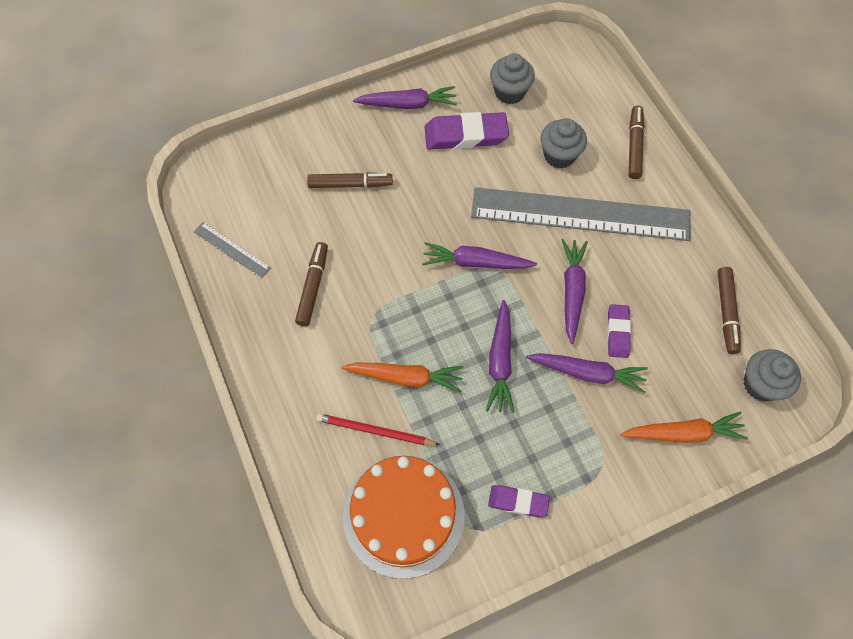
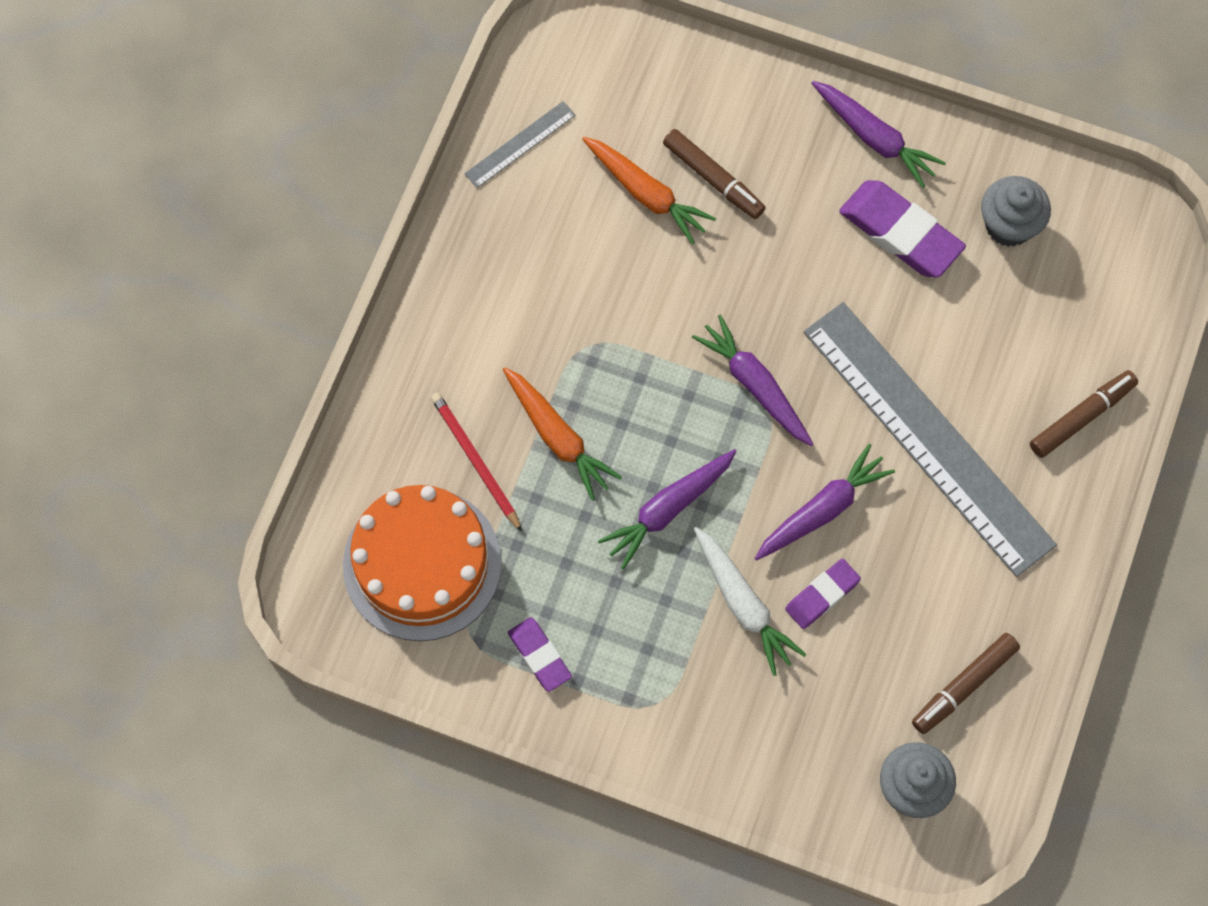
camera: 45 degrees right, 5 degrees up
grey ruler [194,222,271,278] -> grey ruler turned 60 degrees clockwise [464,101,576,188]
brown marker [295,242,328,326] -> none
purple carrot [526,353,648,394] -> white carrot [694,527,806,676]
grey cupcake [540,118,587,168] -> none
orange carrot [621,412,748,443] -> orange carrot moved to [582,137,716,245]

